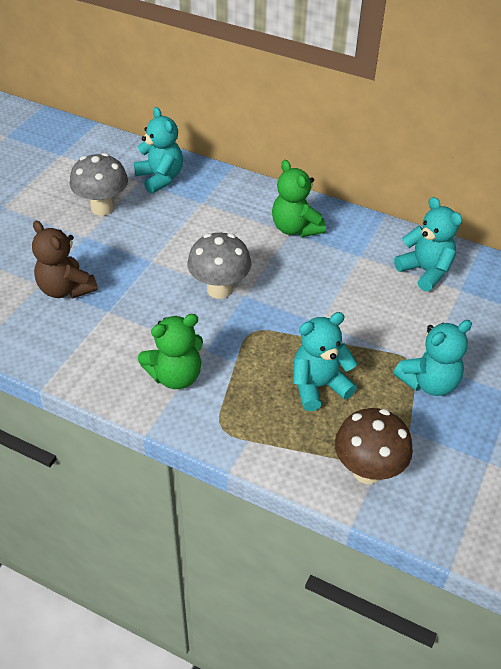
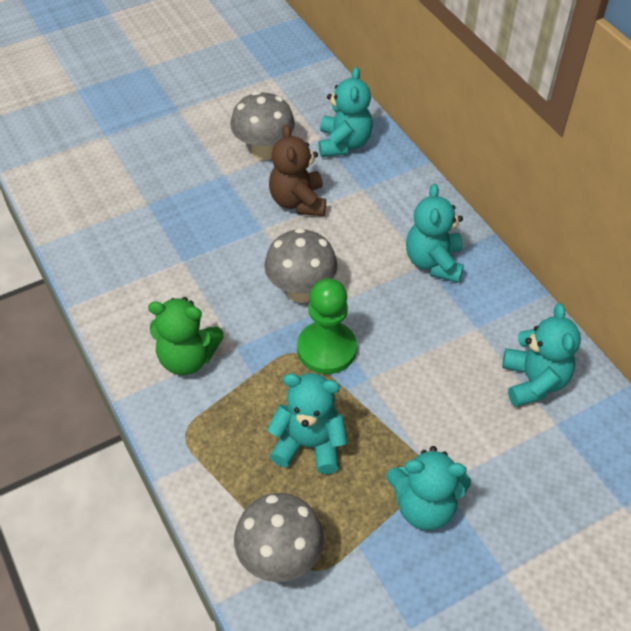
camera: 35 degrees right, 5 degrees up
brown teddy bear [32,221,98,298] -> brown teddy bear moved to [269,125,326,216]
green teddy bear [272,160,326,237] -> turquoise teddy bear [406,184,464,283]
brown mushroom [335,408,413,484] -> grey mushroom [234,493,324,582]
none -> green pawn [297,278,357,374]

